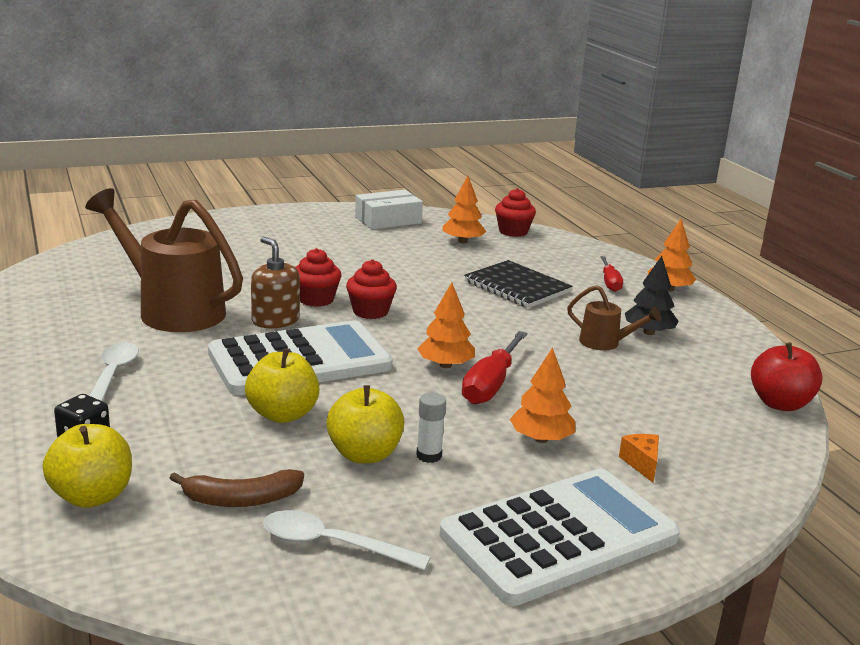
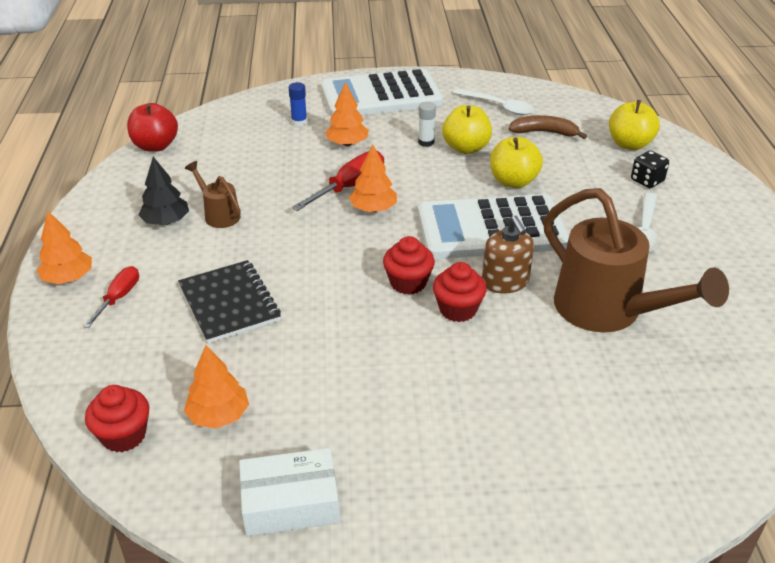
camera: 160 degrees left, 15 degrees up
orange cheese [619,434,659,482] -> blue glue stick [289,82,307,126]

